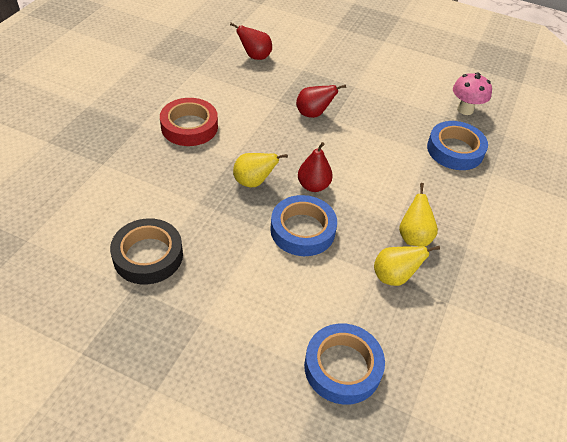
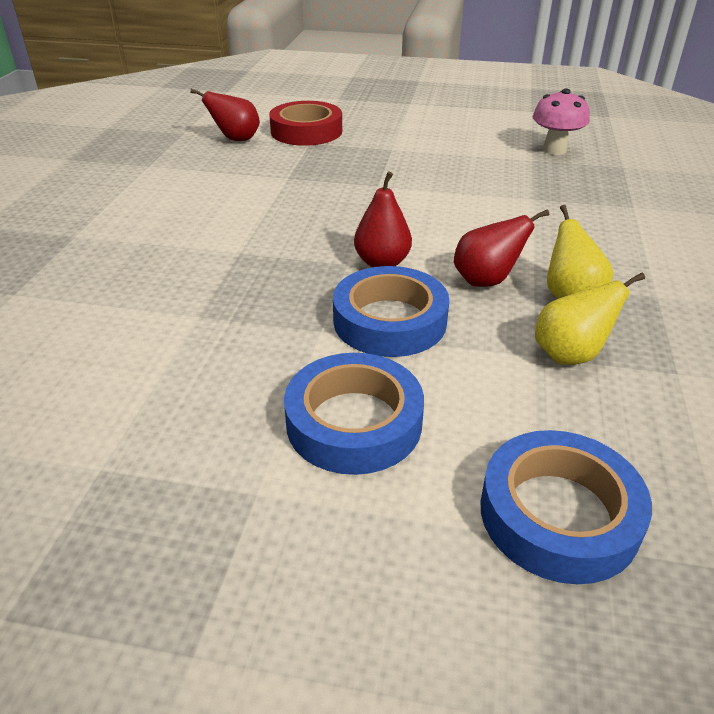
camera: 10 degrees left, 10 degrees down
black tape [110,218,183,284] -> none
red tape [160,98,218,146] -> red tape moved to [269,101,342,146]
yellow pear [233,153,288,187] -> none
red pear [296,85,346,118] -> red pear moved to [454,209,549,287]
blue tape [427,121,488,170] -> blue tape moved to [284,353,424,475]

